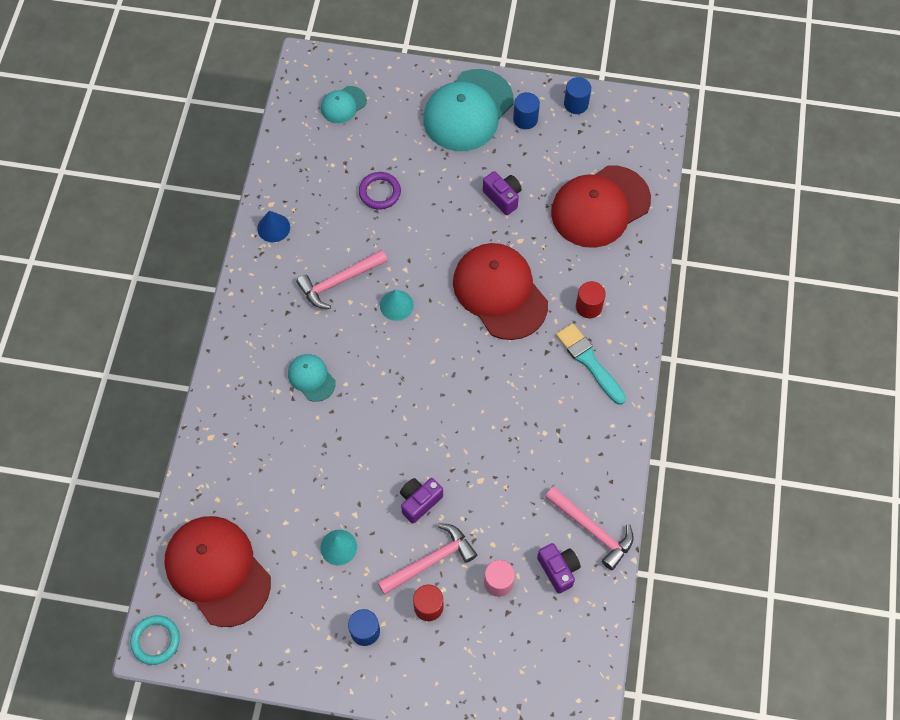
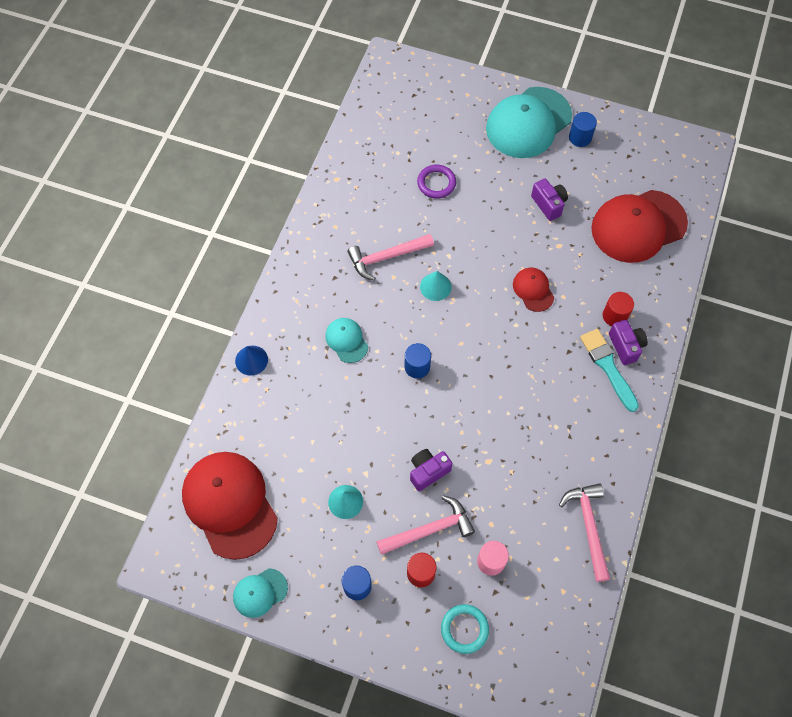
camera: 10 degrees right, 0 degrees up
turquoise ring [130,615,180,665] -> turquoise ring moved to [441,604,489,654]
blue cone [257,211,290,242] -> blue cone moved to [235,346,268,376]
turquoise cap [321,86,367,123] -> turquoise cap moved to [233,568,288,618]
red cap [453,243,548,340] -> red cap [513,268,554,312], size x0.48
purple camera [537,543,581,594] -> purple camera moved to [609,320,648,365]
pink hammer [545,486,633,570] -> pink hammer turned 150 degrees counterclockwise [559,483,610,582]
blue cylinder [564,77,591,114] -> blue cylinder moved to [405,343,431,379]

